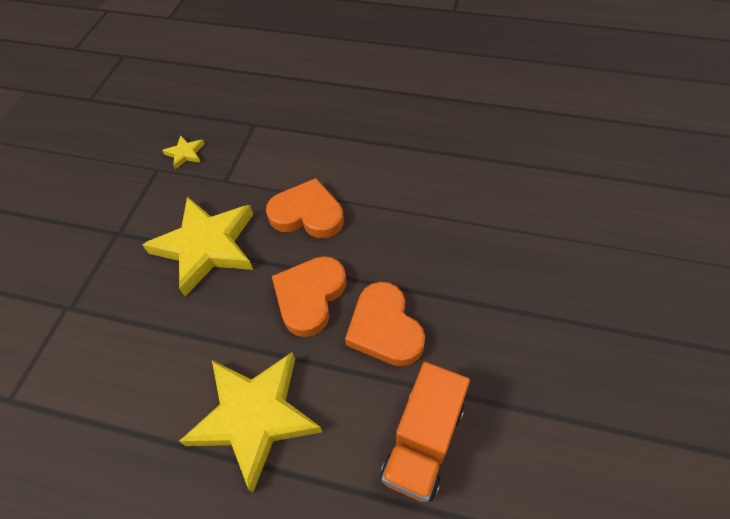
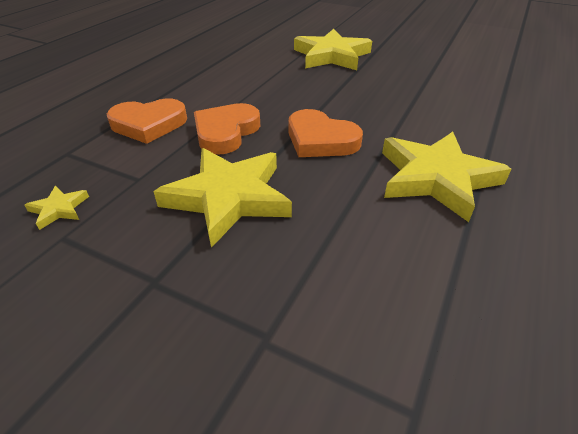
camera: 80 degrees left, 15 degrees down
orange heart [345,282,425,366] -> orange heart moved to [107,98,187,144]
orange truck [380,362,470,502] -> none
none -> yellow star [294,29,372,70]

